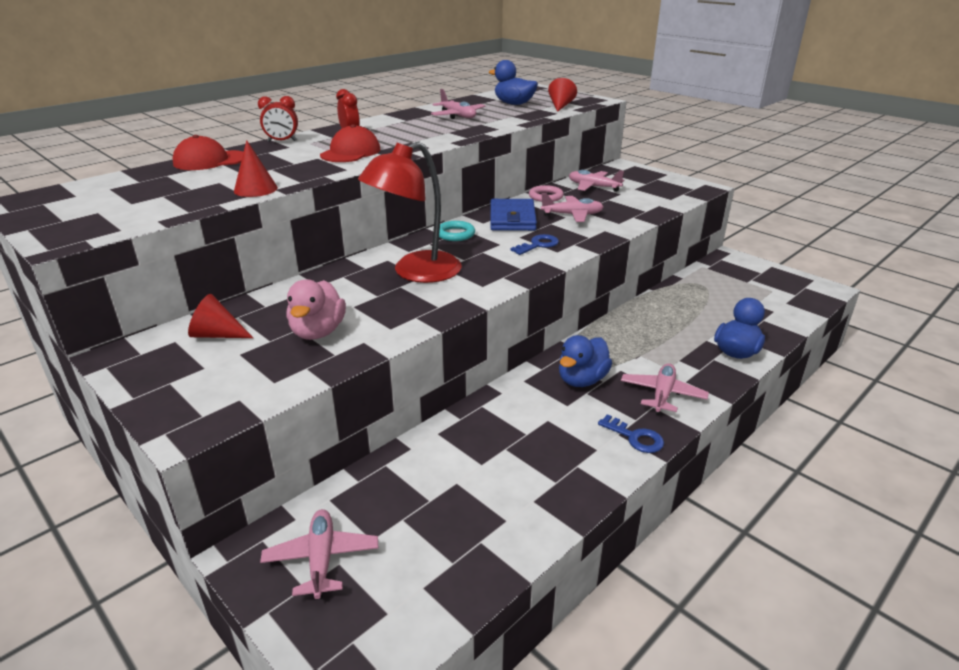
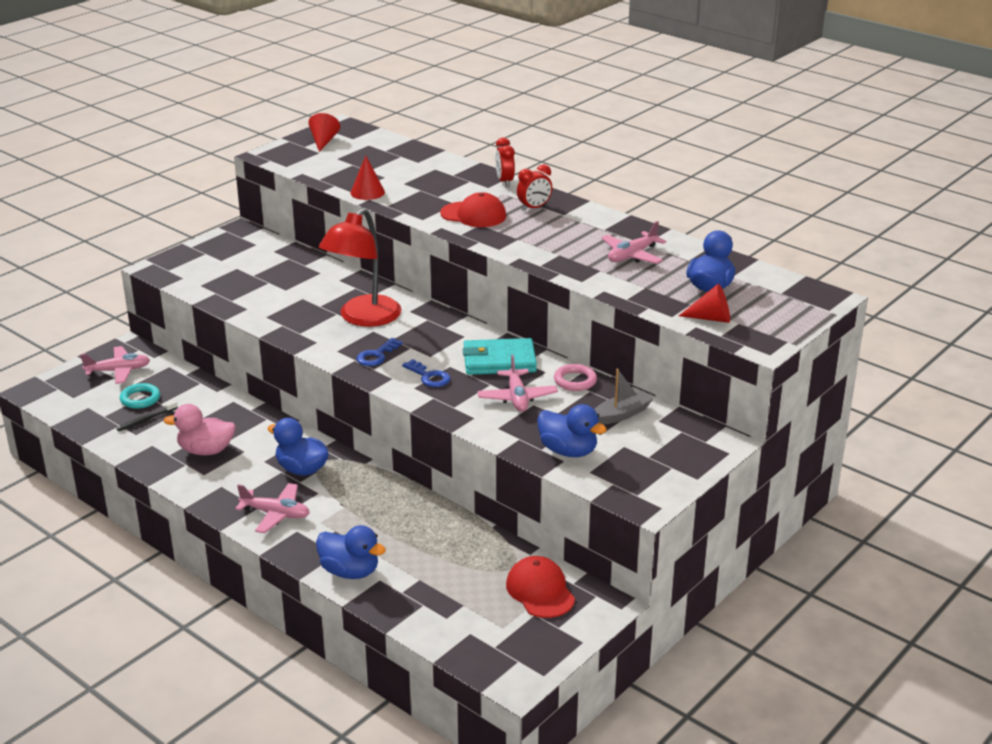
camera: 85 degrees right, 0 degrees up
red cap [173,135,243,170] -> red cap moved to [506,556,575,618]
red cone [188,294,253,338] -> red cone moved to [308,113,340,152]
pink duck [286,279,346,340] -> pink duck moved to [164,404,236,455]
red lamp [358,142,462,283] -> red lamp turned 105 degrees counterclockwise [319,208,401,327]
turquoise ring [439,221,475,241] -> turquoise ring moved to [120,383,160,409]
blue wallet [490,199,537,231] -> turquoise wallet [463,338,537,375]
pink plane [569,170,624,192] -> grey boat [594,369,653,425]
blue key [598,414,664,453] -> blue key moved to [356,338,403,366]
none -> black toothbrush [117,401,178,431]
none -> blue duck [537,404,607,457]

